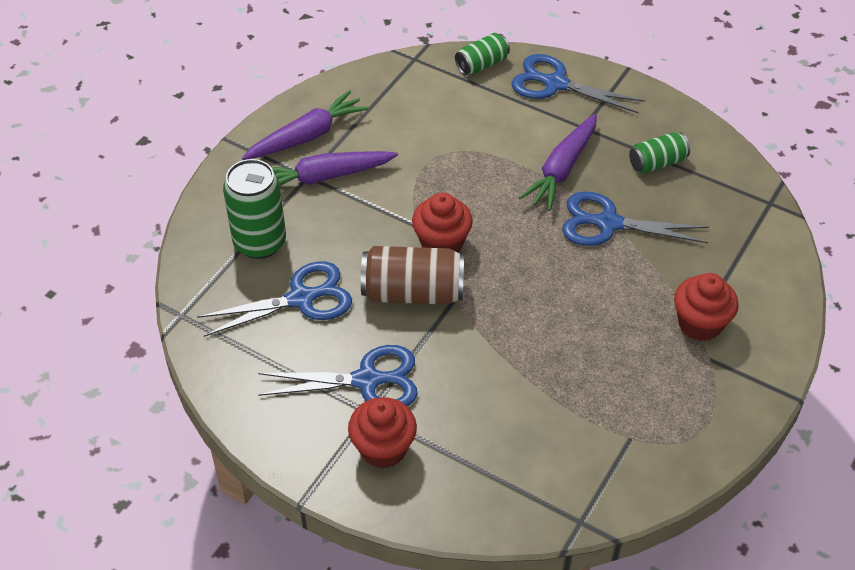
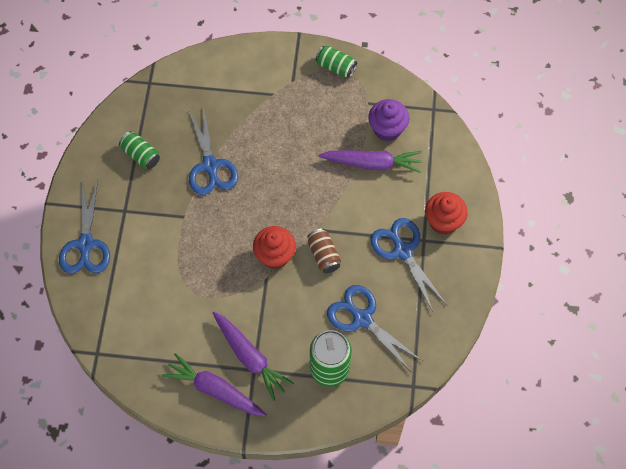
camera: 115 degrees left, 15 degrees up
brown can [361,246,464,305] -> brown can [307,228,341,273], size x0.60
green can [455,33,510,75] -> green can moved to [315,45,357,78]
purple carrot [519,114,597,211] -> purple carrot moved to [319,150,422,173]
red cupcake [674,273,739,341] -> none
none -> purple cupcake [368,99,409,141]

